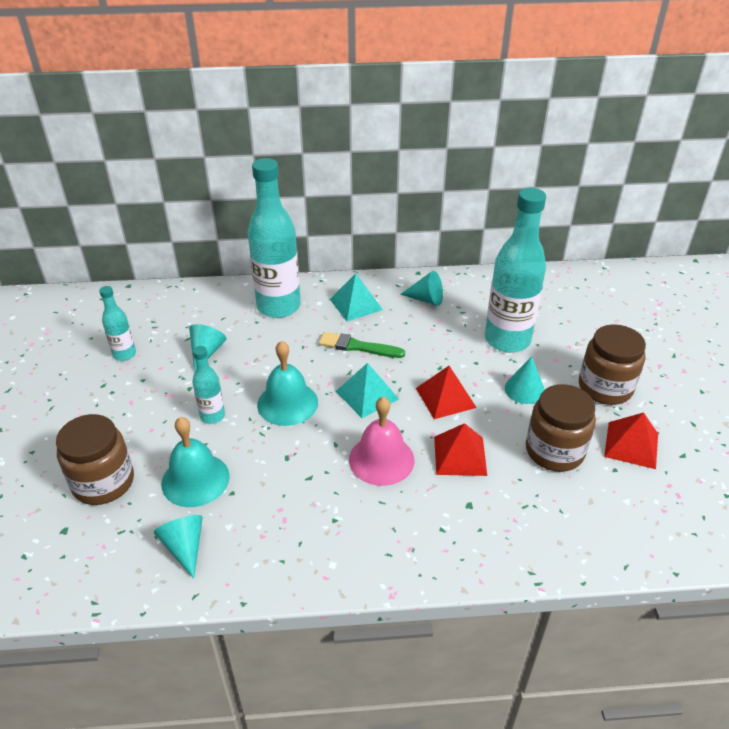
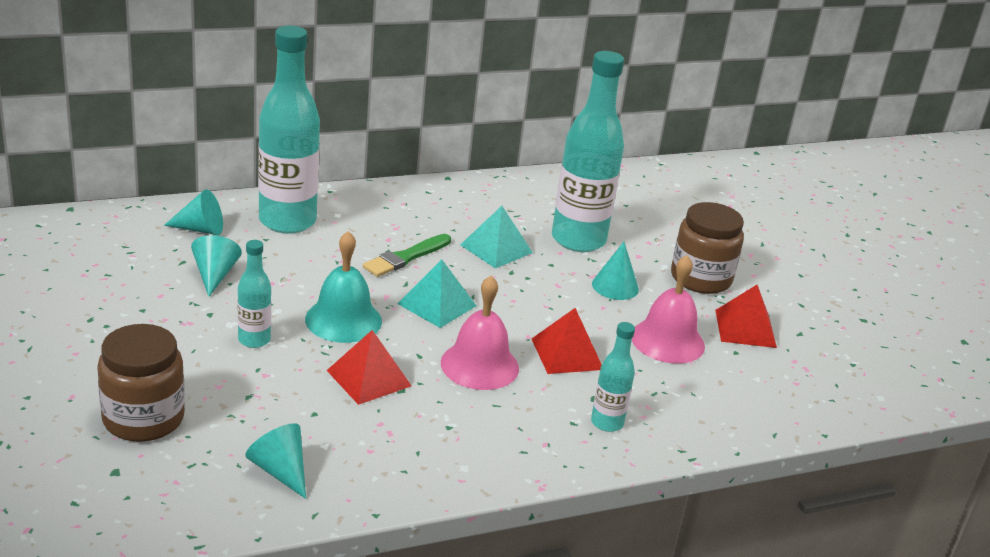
camera: 20 degrees left, 10 degrees down
turquoise bottle [99,286,136,361] -> turquoise bottle moved to [591,322,635,432]
turquoise bell [161,417,230,507] -> none
green brush [319,332,405,358] -> green brush turned 45 degrees counterclockwise [363,234,451,277]
turquoise pyramid [330,273,383,321] -> turquoise pyramid moved to [460,206,533,268]
turquoise cone [400,271,443,306] -> turquoise cone moved to [164,189,223,235]
red pyramid [416,366,477,419] -> red pyramid moved to [327,330,412,405]
brown jar [526,384,596,472] -> pink bell [632,255,705,364]

